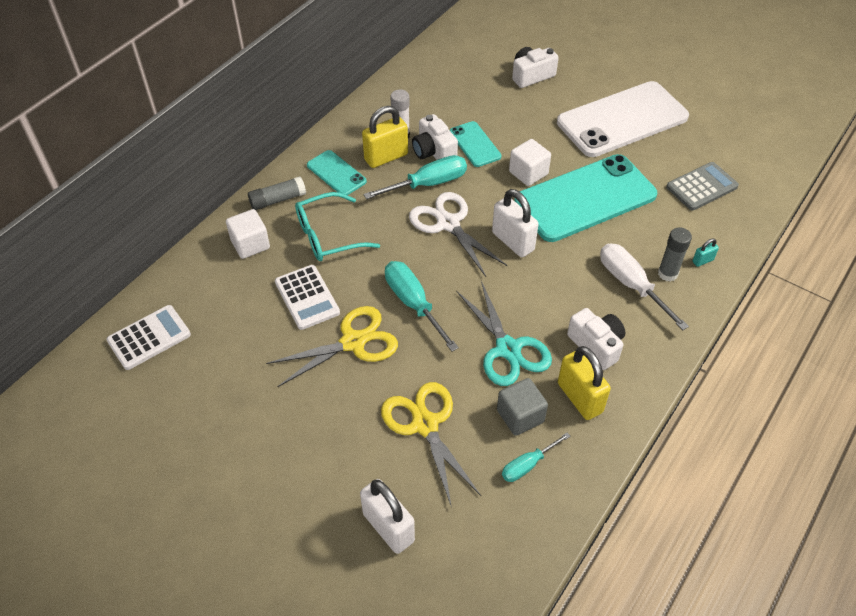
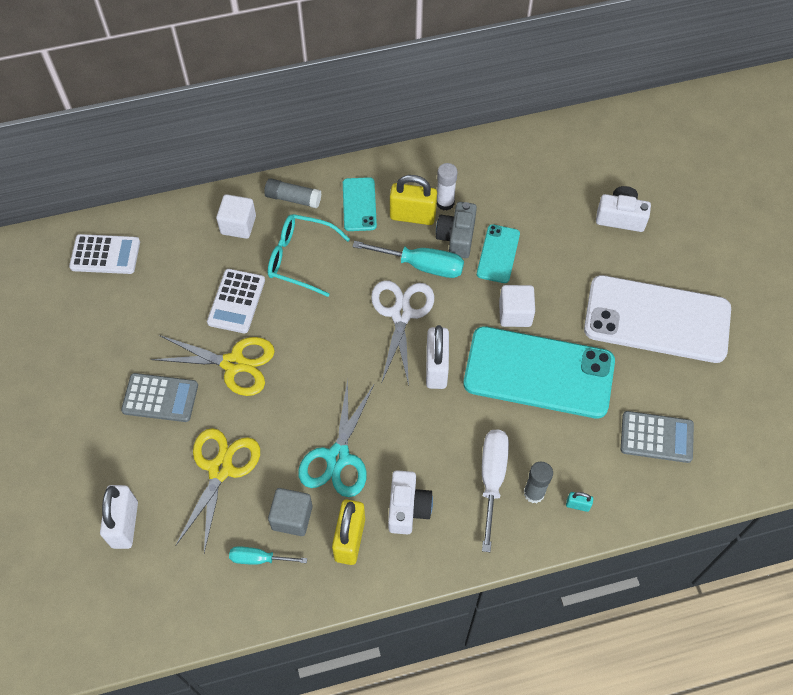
camera: 40 degrees right, 10 degrees up
turquoise screwdriver [385,261,459,352] -> none
white camera [412,114,458,160] -> grey camera [436,202,477,258]
none -> grey calculator [121,373,198,422]

